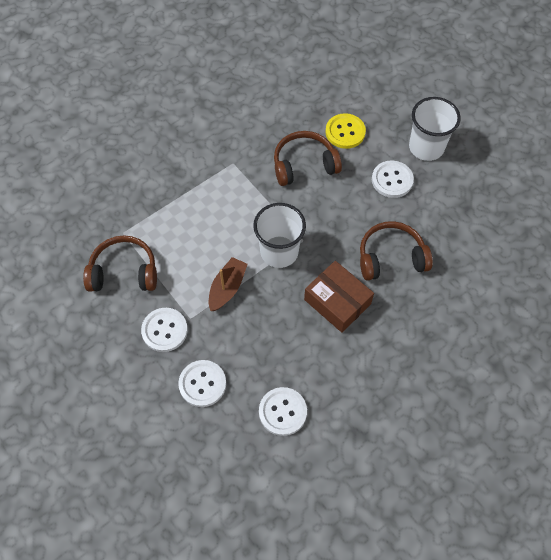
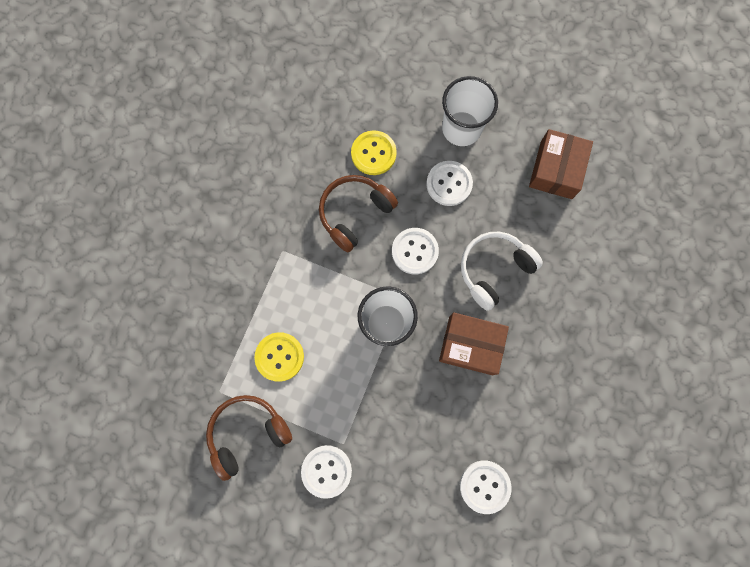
camera: 30 degrees left, 15 degrees up
white button [178,360,226,407] -> white button moved to [392,228,439,274]
brown boat [209,257,248,311] -> none
brown headphones [360,221,433,281] -> white headphones [461,232,543,311]
none -> yellow button [254,332,304,382]
none -> brown box [529,129,593,199]

